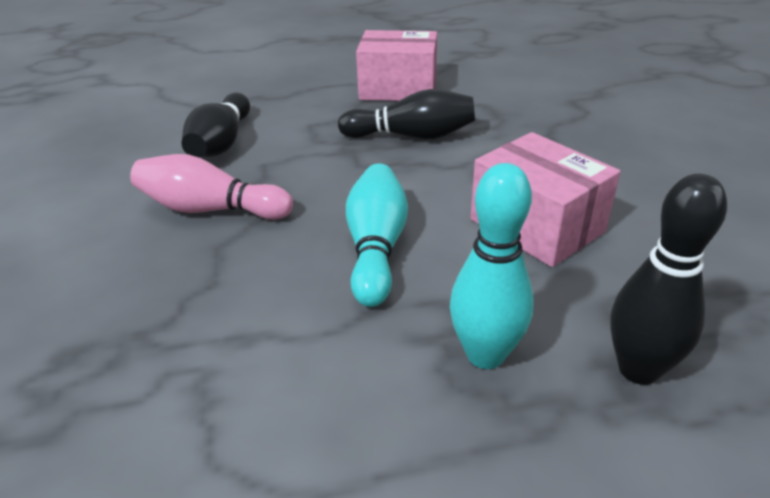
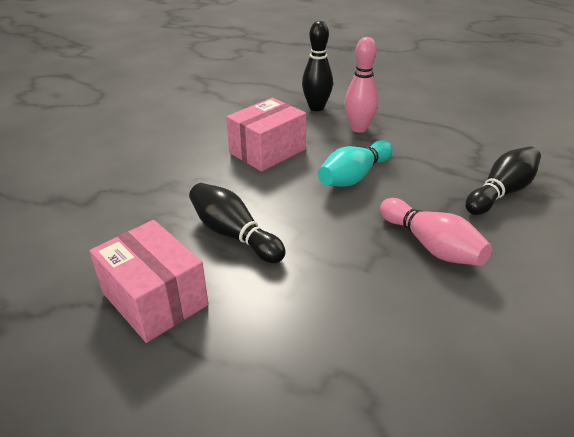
camera: 140 degrees left, 0 degrees up
black bowling pin [182,93,250,158] -> black bowling pin moved to [465,146,541,215]
turquoise bowling pin [450,163,534,369] -> pink bowling pin [345,37,378,133]
pink box [470,132,621,267] -> pink box turned 45 degrees clockwise [226,98,307,172]

